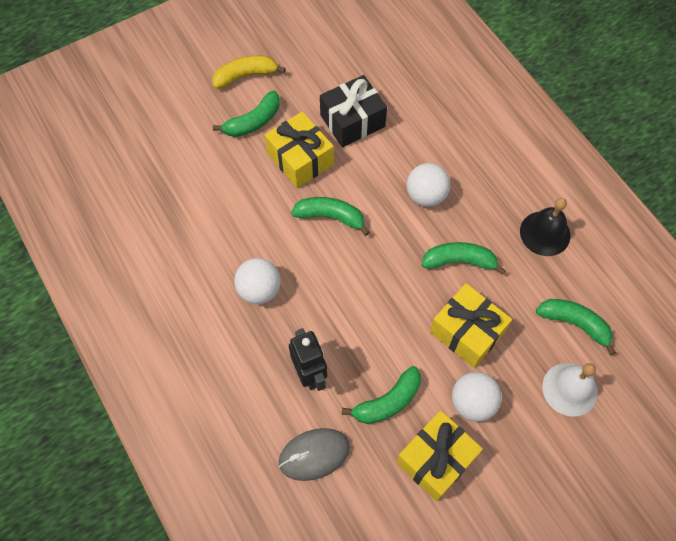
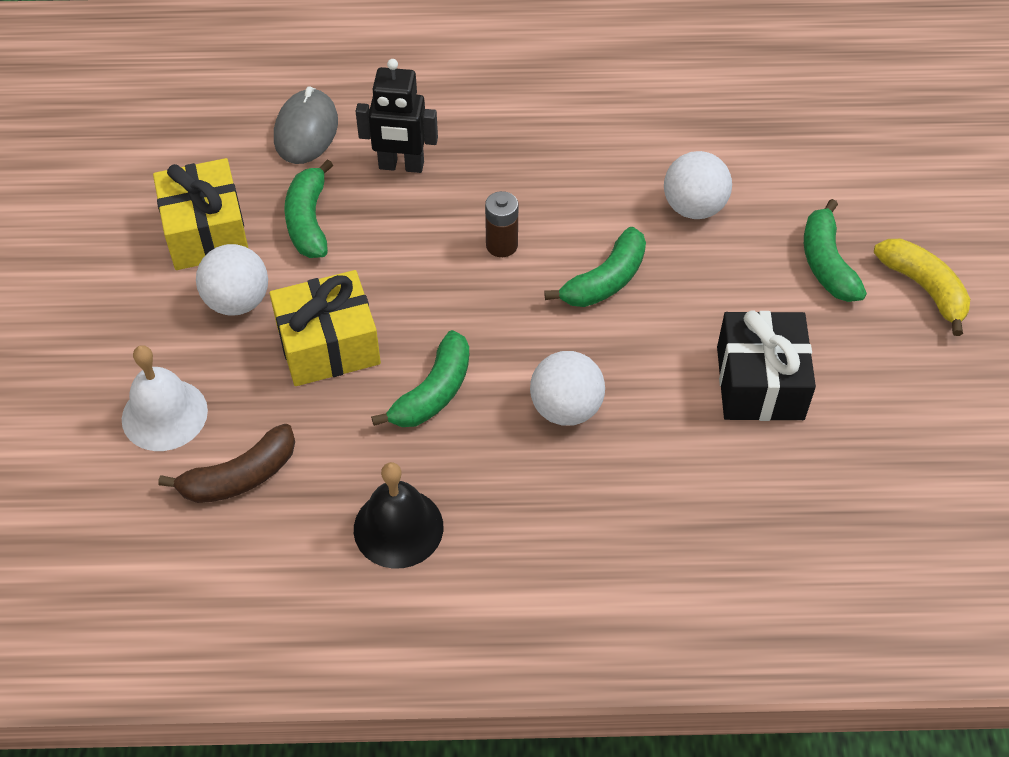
camera: 120 degrees right, 10 degrees down
yellow banana [212,56,286,89] -> yellow banana turned 45 degrees counterclockwise [874,239,970,336]
white ball [234,258,281,304] -> white ball moved to [664,151,732,219]
yellow gift [265,111,334,188] -> none
green banana [536,299,616,355] -> brown banana [158,424,295,503]
none -> brown battery [485,191,518,257]

